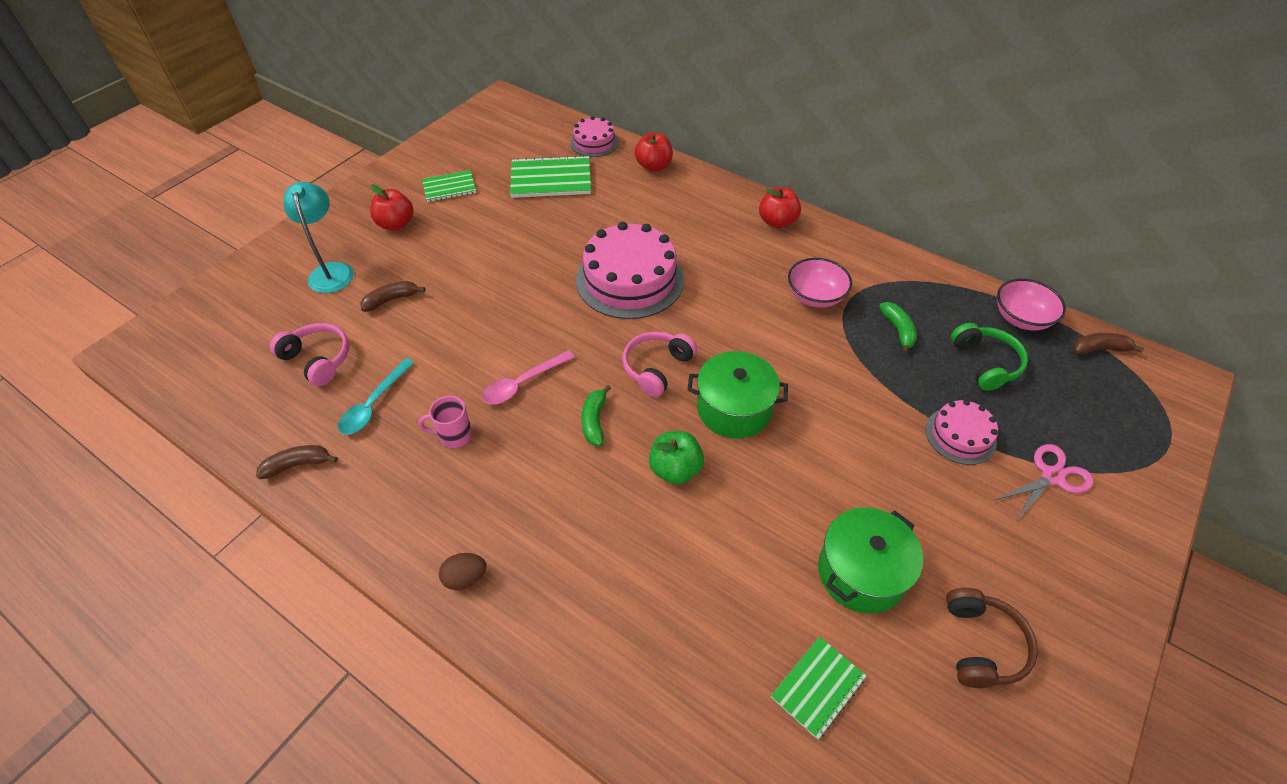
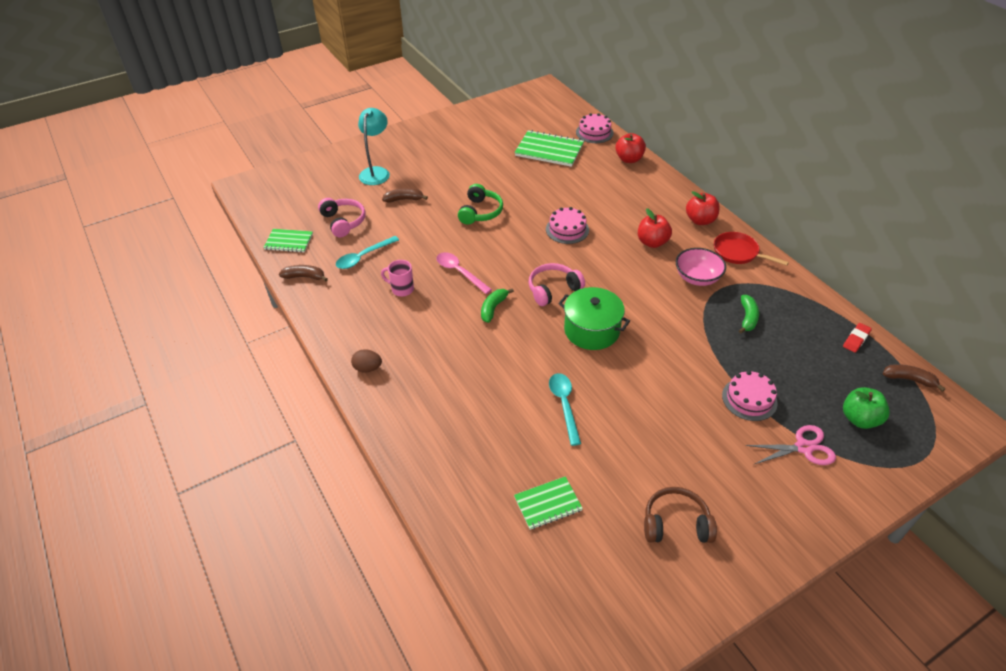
camera: 25 degrees right, 5 degrees down
red apple [370,184,414,231] -> red apple moved to [638,208,672,248]
green notebook [422,170,476,202] -> green notebook moved to [263,229,313,253]
pink spoon [482,350,575,404] -> pink spoon turned 60 degrees clockwise [436,252,492,294]
pink cake [576,222,684,319] -> pink cake [546,207,589,244], size x0.53
green apple [649,431,704,484] -> green apple moved to [843,387,890,429]
green pot [818,507,923,614] -> none
brown headphones [946,588,1038,688] -> brown headphones turned 120 degrees counterclockwise [644,487,717,543]
green headphones [951,323,1028,391] -> green headphones moved to [458,184,503,225]
pink bowl [997,279,1066,331] -> red eraser [843,323,872,353]
none -> turquoise spoon [549,373,581,446]
none -> red pan [714,232,789,266]

